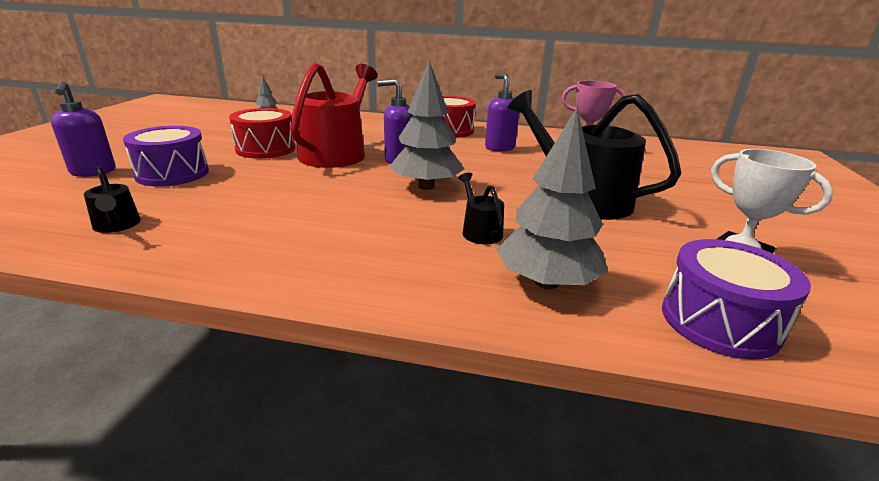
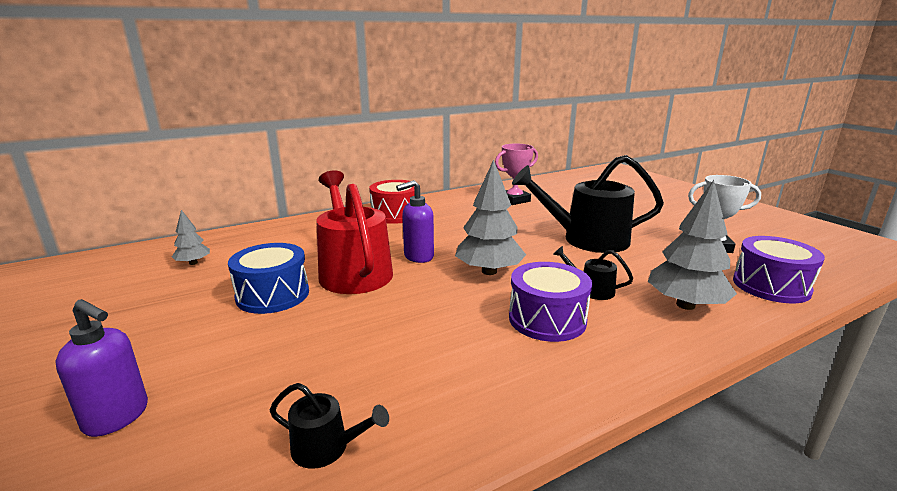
camera: 40 degrees left, 5 degrees down
purple drum [123,126,209,186] -> purple drum moved to [509,262,592,342]
red drum [229,108,295,159] -> blue drum [228,243,309,314]
purple soap dispenser [485,74,519,152] -> none

